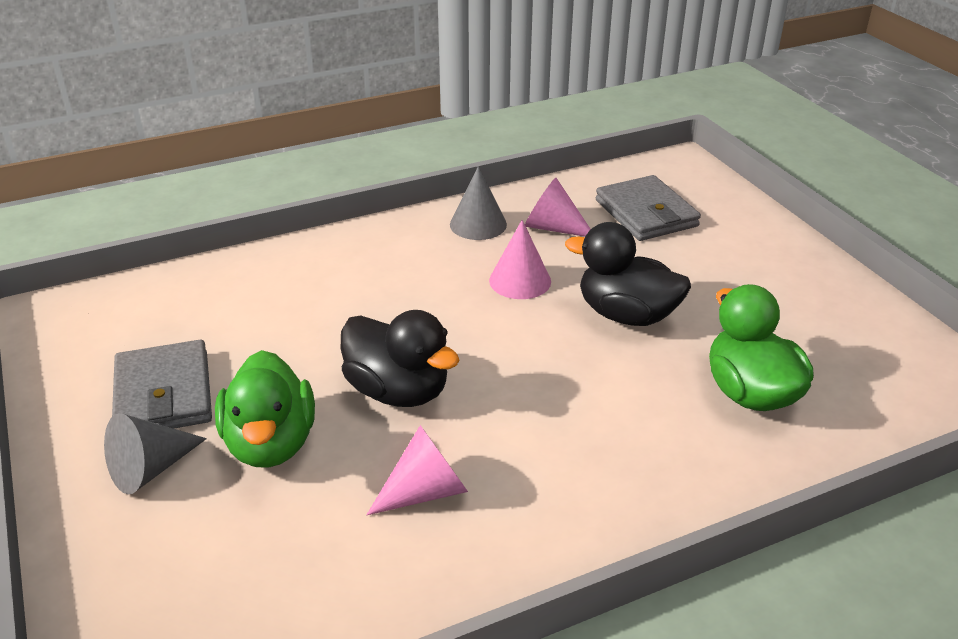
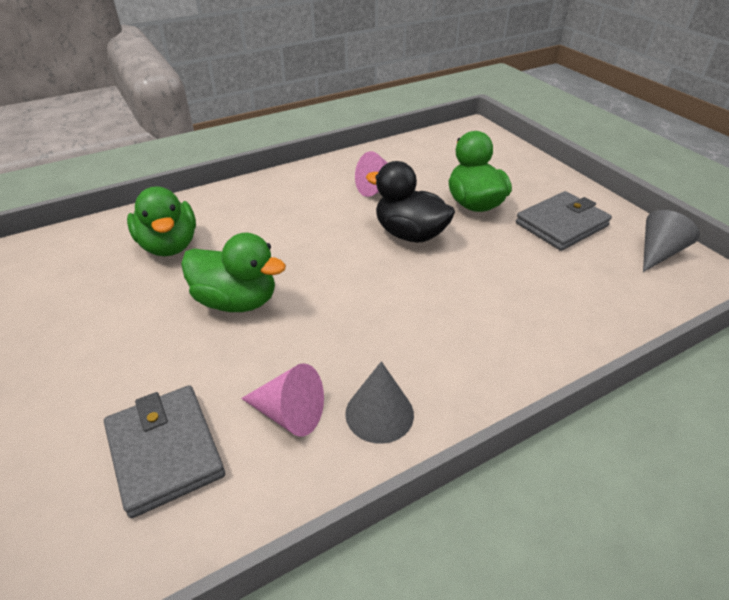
camera: 175 degrees right, 5 degrees up
grey cone [104,413,207,495] -> grey cone moved to [643,210,700,272]
grey wallet [112,340,212,429] -> grey wallet turned 75 degrees clockwise [516,191,612,251]
pink cone [489,220,551,299] -> none
black duck [565,222,691,326] -> green duck [181,233,286,312]

